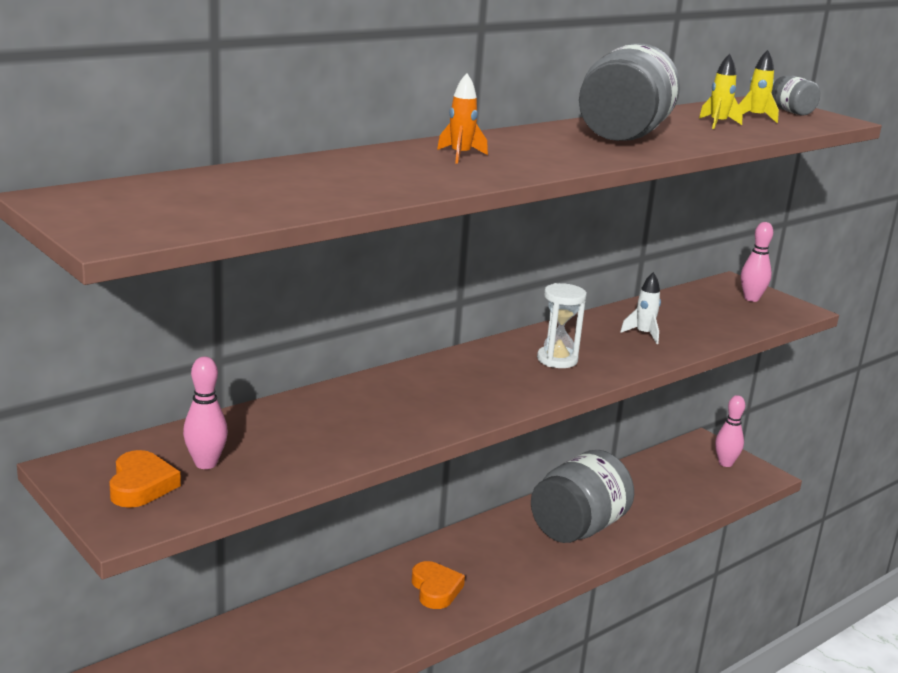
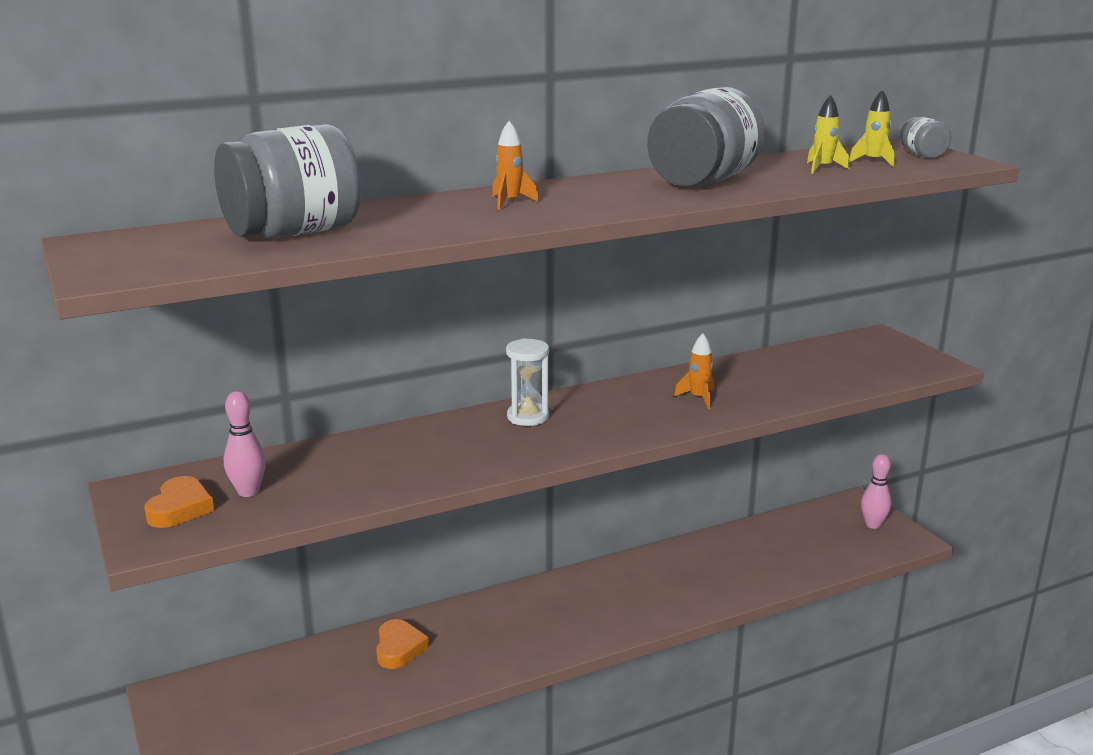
camera: 15 degrees right, 0 degrees up
orange heart [412,561,465,609] -> orange heart moved to [376,619,429,669]
grey jar [531,450,634,543] -> grey jar moved to [214,124,361,238]
white hourglass [537,283,587,368] -> white hourglass moved to [506,338,549,426]
white rocket [620,272,661,344] -> none
pink bowling pin [741,222,773,302] -> none
none -> orange rocket [674,333,714,409]

